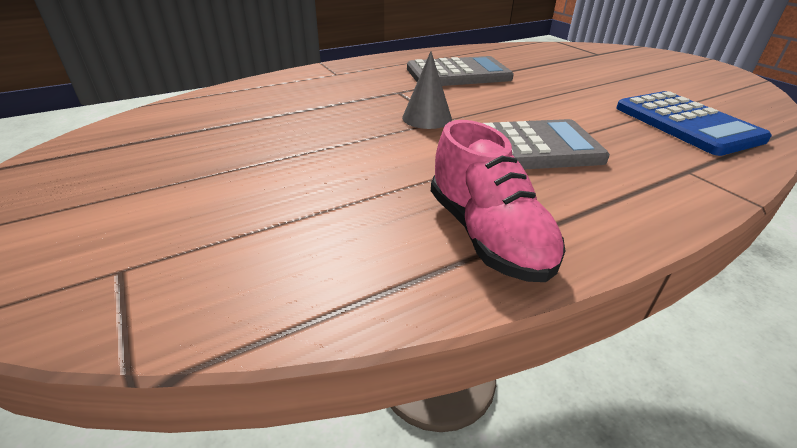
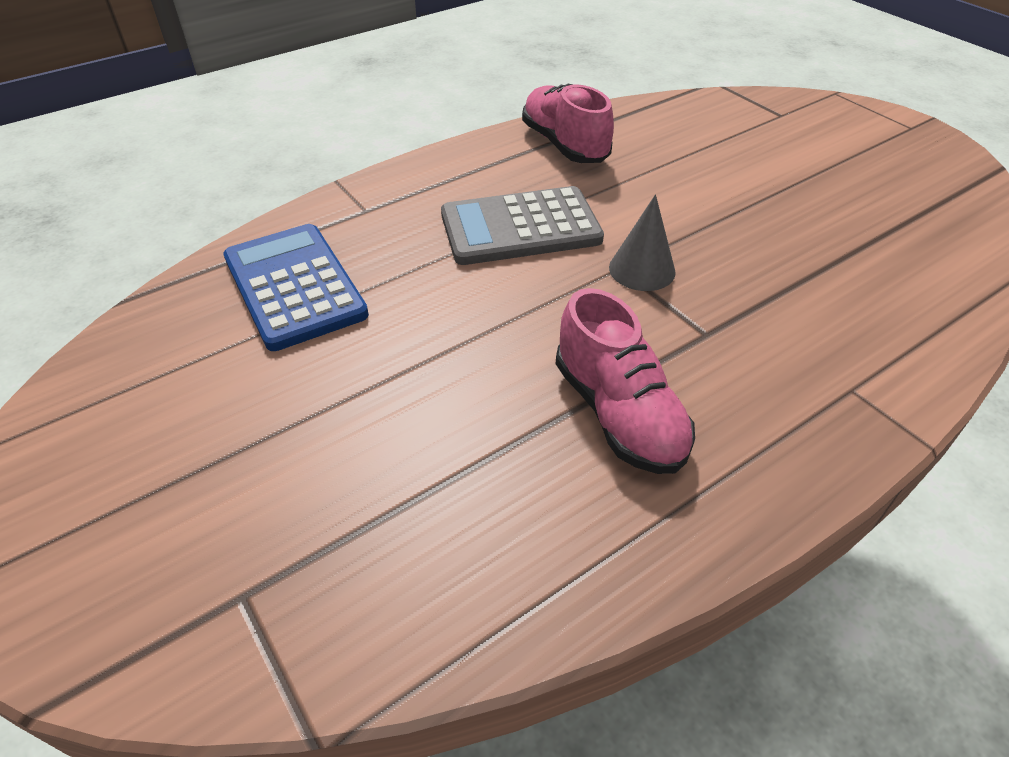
camera: 175 degrees right, 10 degrees up
grey calculator [407,56,514,86] -> pink shoe [556,288,695,474]

